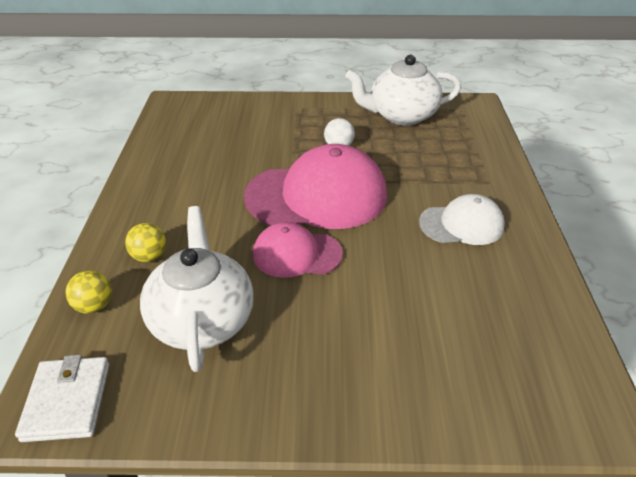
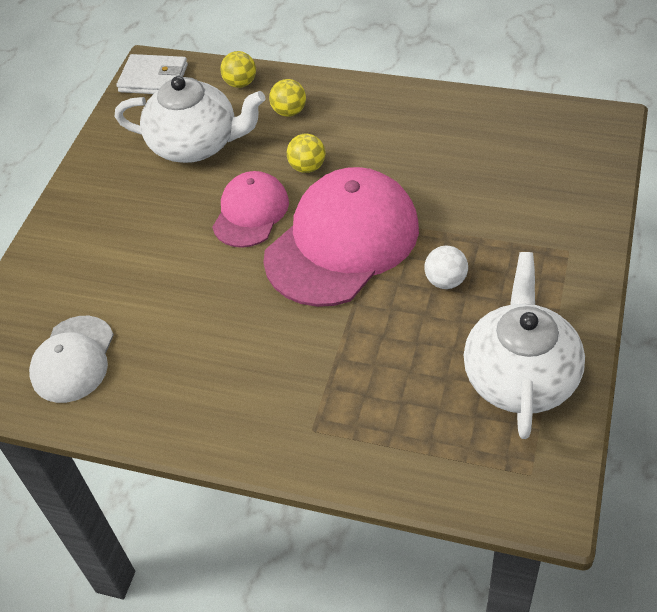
camera: 110 degrees right, 10 degrees up
pink cap [244,144,387,229] -> pink cap turned 150 degrees counterclockwise [263,167,419,307]
white cap [419,194,505,245] -> white cap moved to [29,316,114,403]
none -> yellow ball [287,134,325,173]

